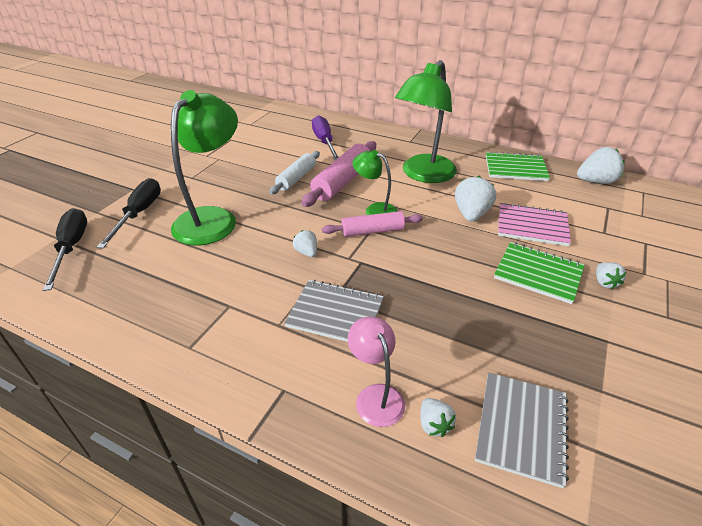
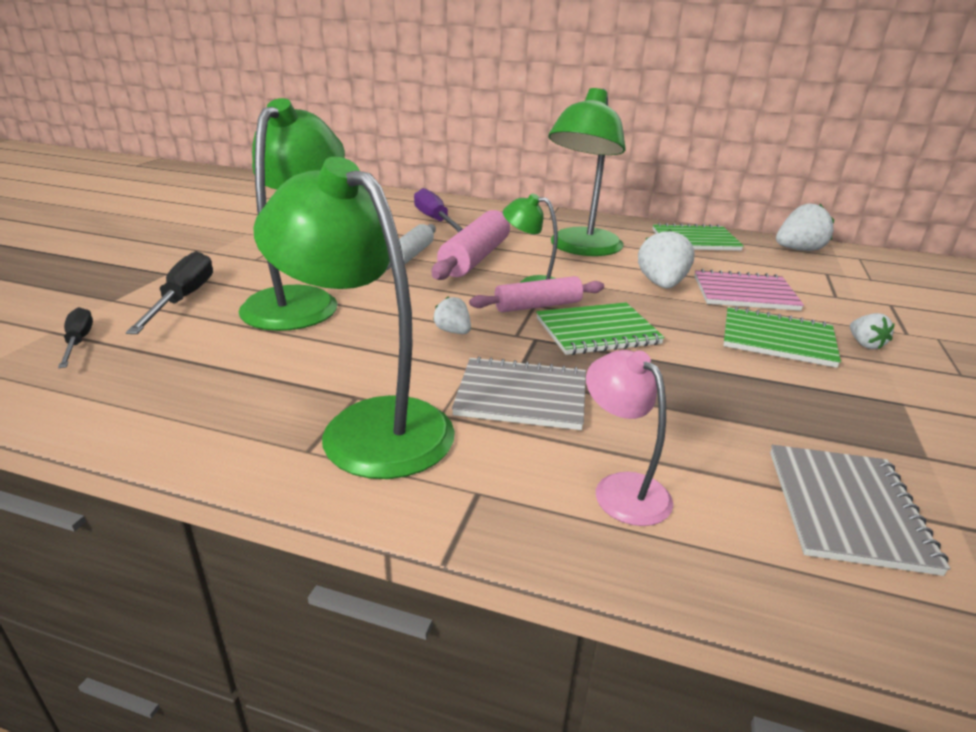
camera: 10 degrees left, 10 degrees down
black screwdriver [43,208,87,291] -> black screwdriver [58,307,93,368], size x0.61
white strawberry [420,398,456,437] -> none
none -> green lamp [254,157,455,479]
none -> green notebook [536,302,665,355]

